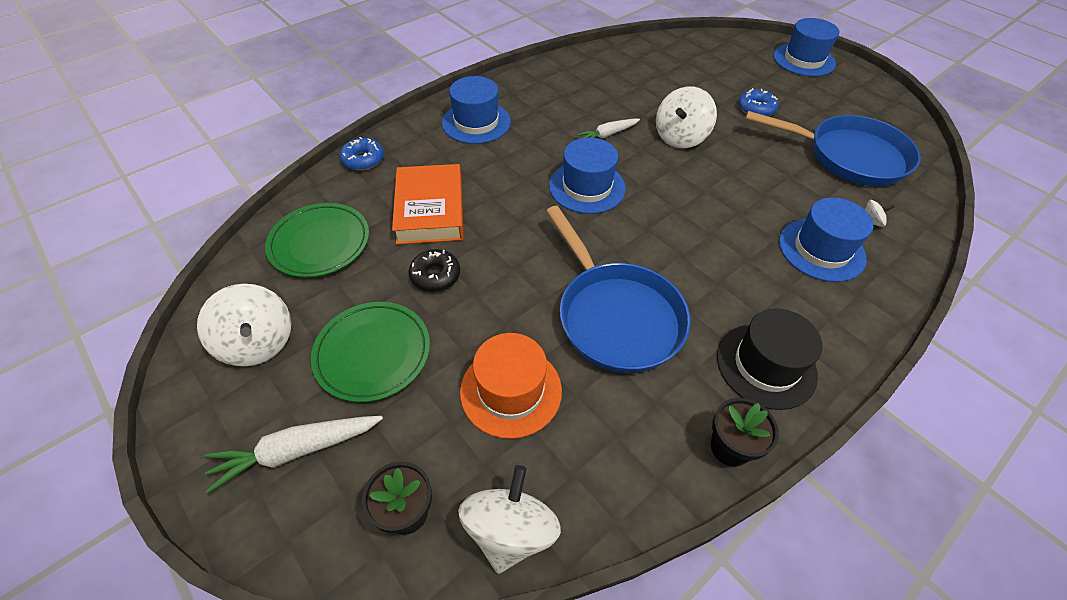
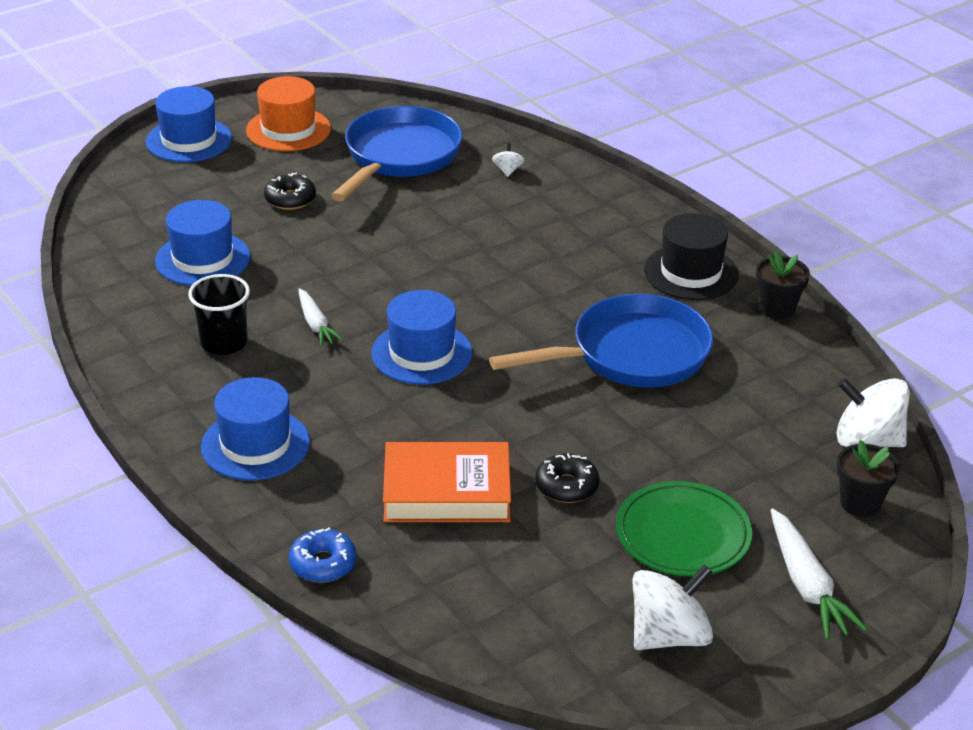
camera: 85 degrees left, 15 degrees down
green plate [265,203,369,278] -> none
orange hat [460,333,562,439] -> orange hat moved to [246,76,331,151]
white spinning top [656,86,717,148] -> none
blue donut [738,88,778,116] -> black donut [264,173,316,210]
blue hat [779,198,873,282] -> blue hat moved to [155,200,250,286]
none -> black cup [188,274,250,355]

